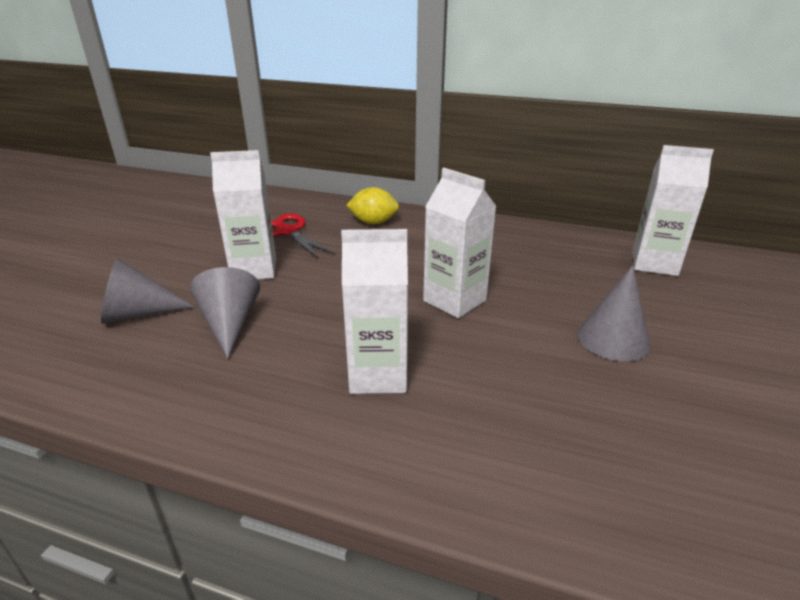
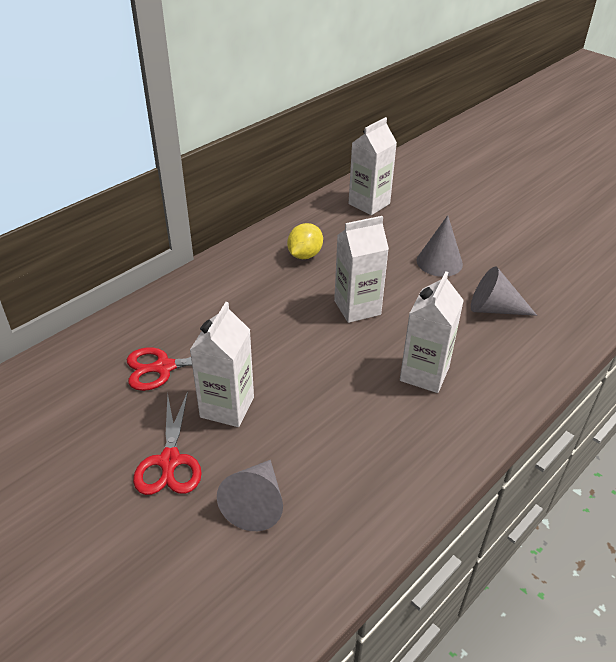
camera: 65 degrees left, 10 degrees up
grey cone [190,267,260,359] -> grey cone moved to [471,266,537,316]
yellow lemon [346,187,399,224] -> yellow lemon moved to [287,223,323,259]
none -> red scissors [133,392,202,495]

